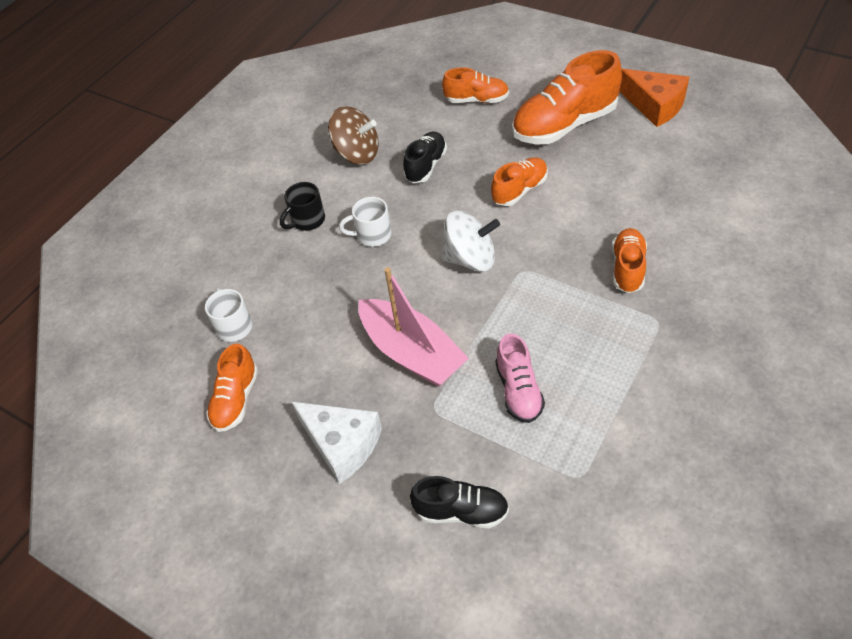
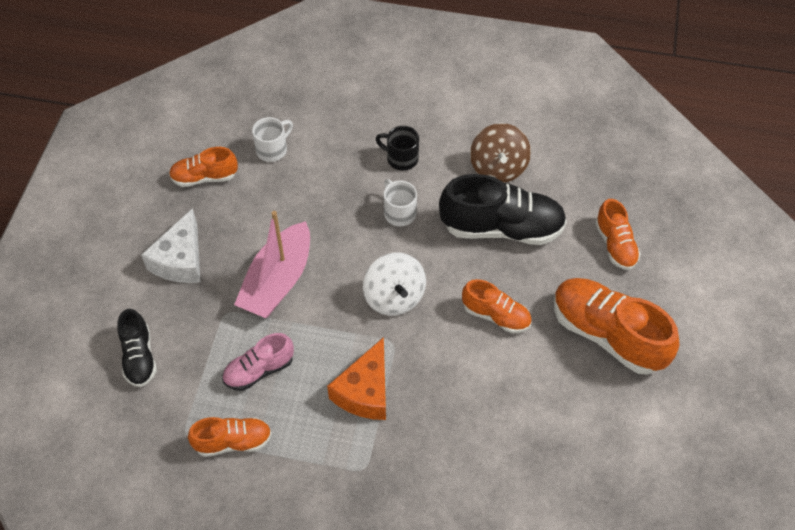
camera: 65 degrees right, 5 degrees up
black shoe [403,132,447,183] -> black shoe [439,174,567,245], size x1.78
orange shoe [612,228,647,293] -> orange shoe moved to [188,417,272,457]
orange cheese [619,69,689,127] -> orange cheese moved to [327,337,386,420]

